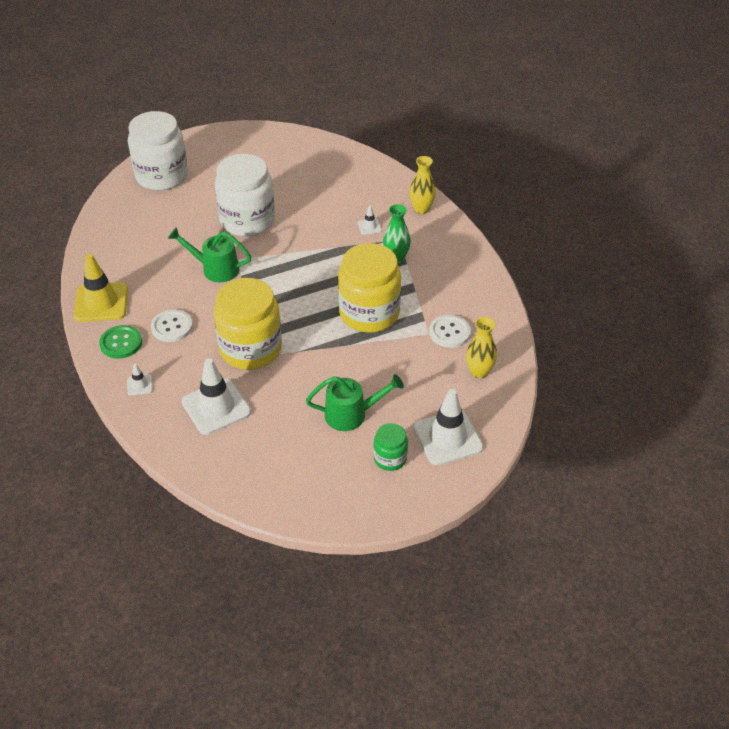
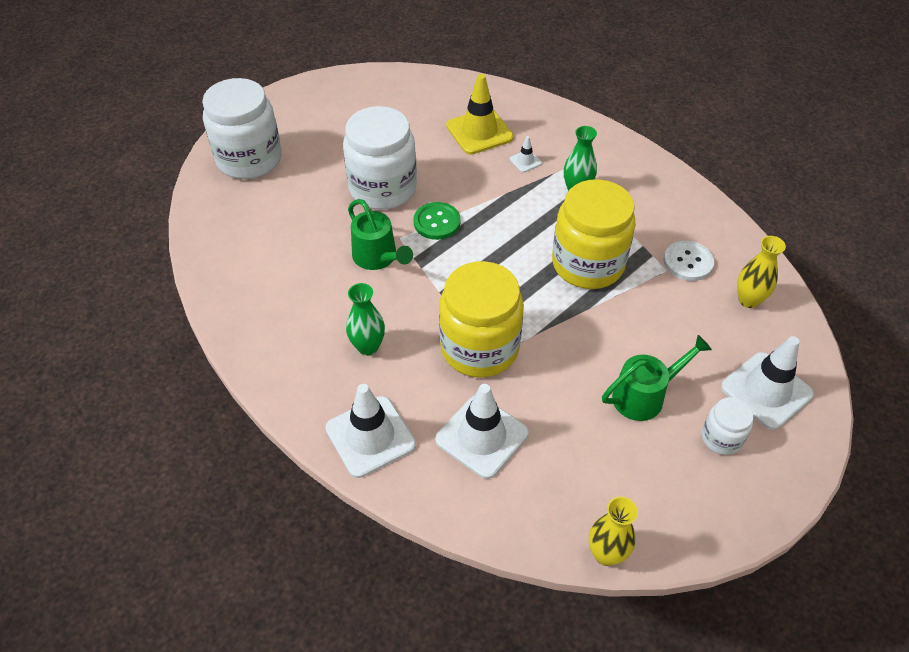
camera: 20 degrees left, 5 degrees up
yellow traffic cone [73,254,128,322] -> yellow traffic cone moved to [446,74,514,155]
green button [99,325,142,359] -> green button moved to [413,202,461,240]
white traffic cone [127,364,153,396] -> white traffic cone [325,384,416,478], size x2.22
white button [151,310,193,342] -> green vase [346,283,385,356]
green watering can [168,227,251,282] -> green watering can turned 120 degrees counterclockwise [348,199,413,270]
green jar [374,423,408,471] -> white jar [702,397,754,455]
yellow vase [410,156,436,214] -> yellow vase moved to [589,497,638,566]

